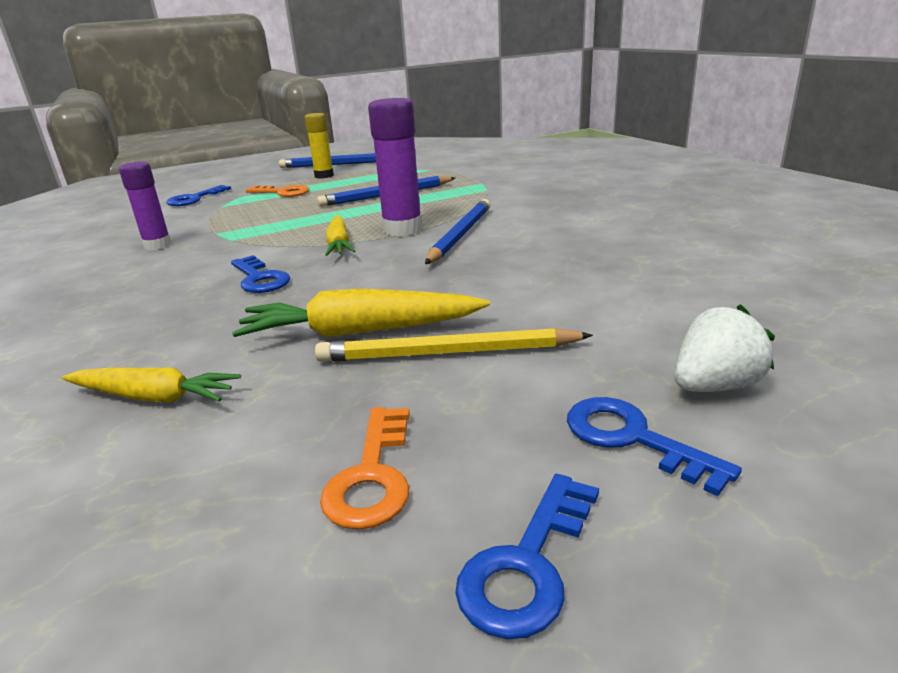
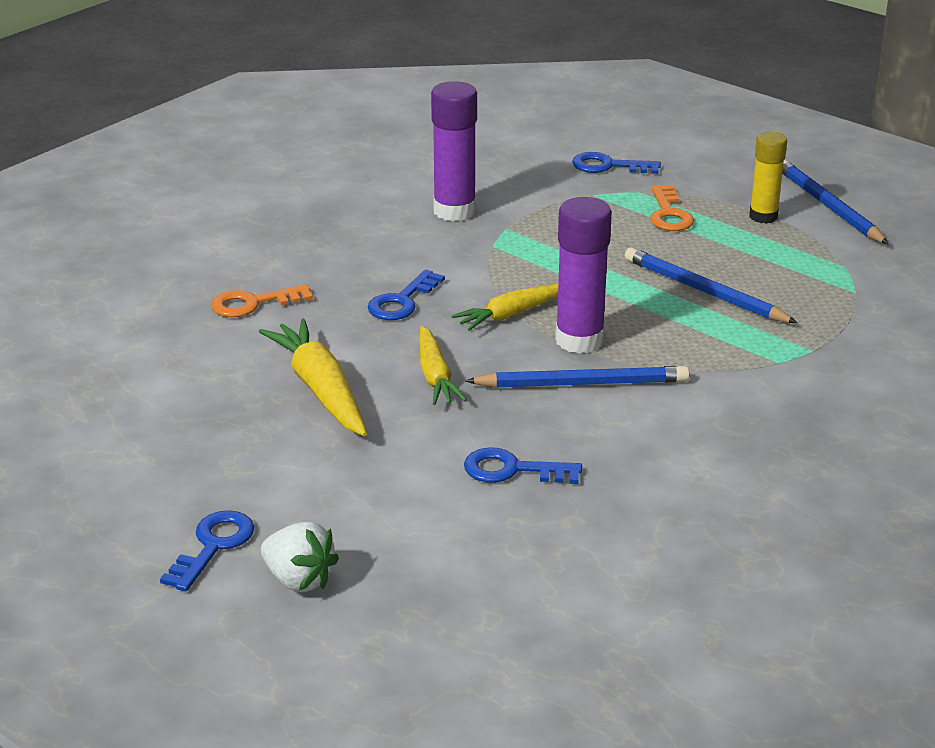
camera: 65 degrees right, 5 degrees up
yellow carrot [62,368,241,403] -> yellow carrot moved to [420,326,467,405]
purple glue stick [119,162,172,250] -> purple glue stick [431,81,477,221], size x1.51
yellow pencil [315,328,593,362] -> none
orange key [320,407,410,529] -> orange key moved to [211,284,313,317]
blue key [455,474,599,639] -> blue key moved to [464,447,582,484]

